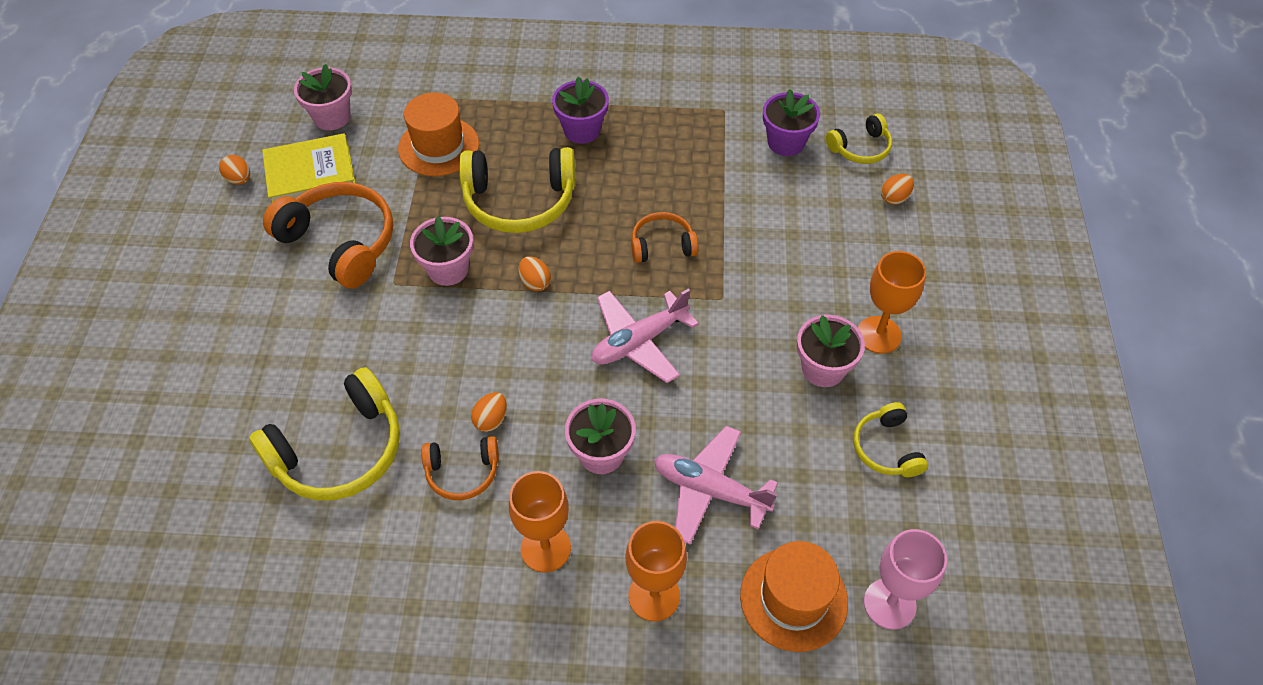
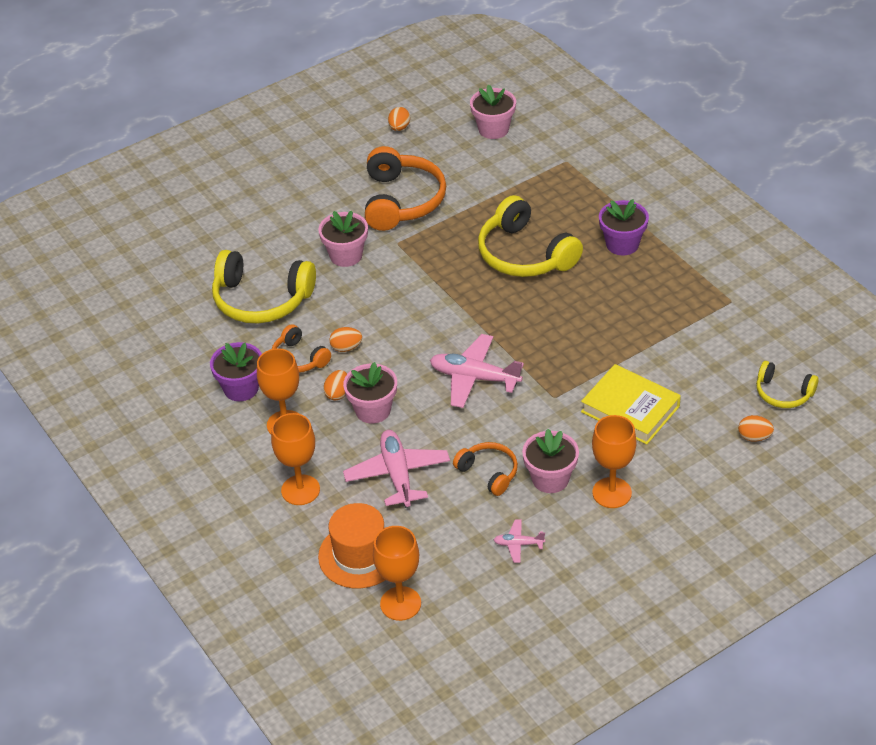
camera: 55 degrees right, 10 degrees down
yellow book [262,133,356,202] -> yellow book moved to [581,364,681,445]
orange hat [398,92,479,176] -> none
pink flower pot [410,216,473,286] -> pink flower pot moved to [318,211,368,267]
orange egg [519,256,551,291] -> orange egg moved to [323,370,347,400]
orange headphones [631,212,699,263] -> orange headphones moved to [453,442,518,496]
purple flower pot [763,89,820,156] -> purple flower pot moved to [210,342,262,401]
yellow headphones [853,402,928,477] -> pink plane [494,519,545,563]
pink goblet [864,529,947,630] -> orange goblet [373,526,421,621]

